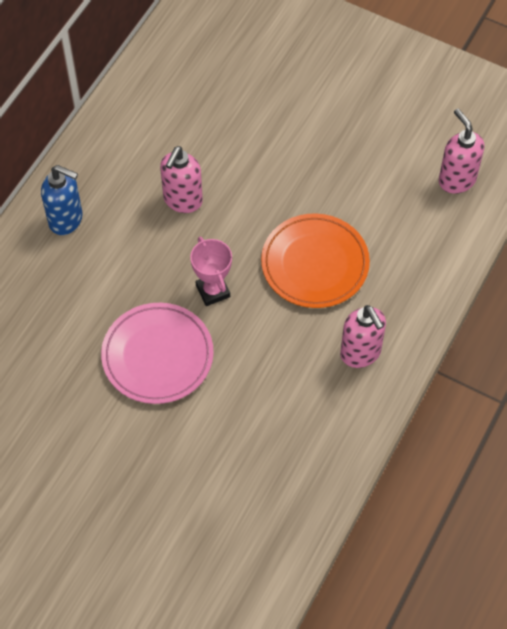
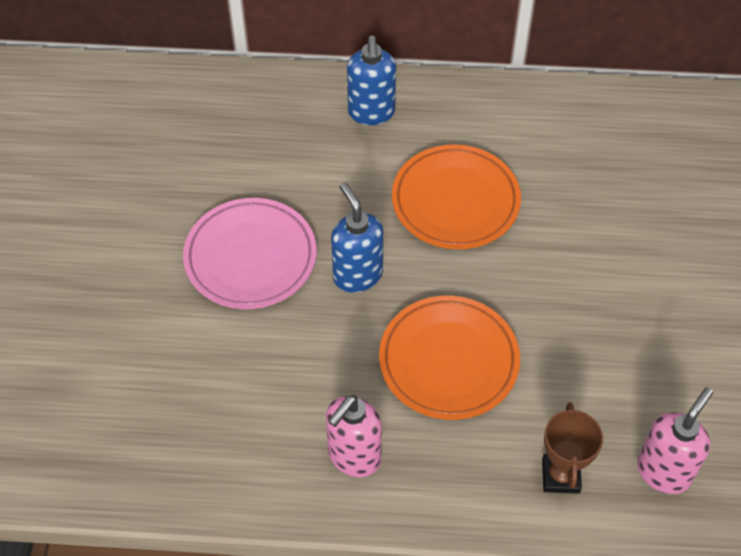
camera: 65 degrees right, 5 degrees down
pink soap dispenser [160,146,203,213] -> orange plate [392,144,521,249]
pink trophy [190,237,232,306] -> blue soap dispenser [331,182,384,292]
none -> brown trophy [542,402,603,494]

